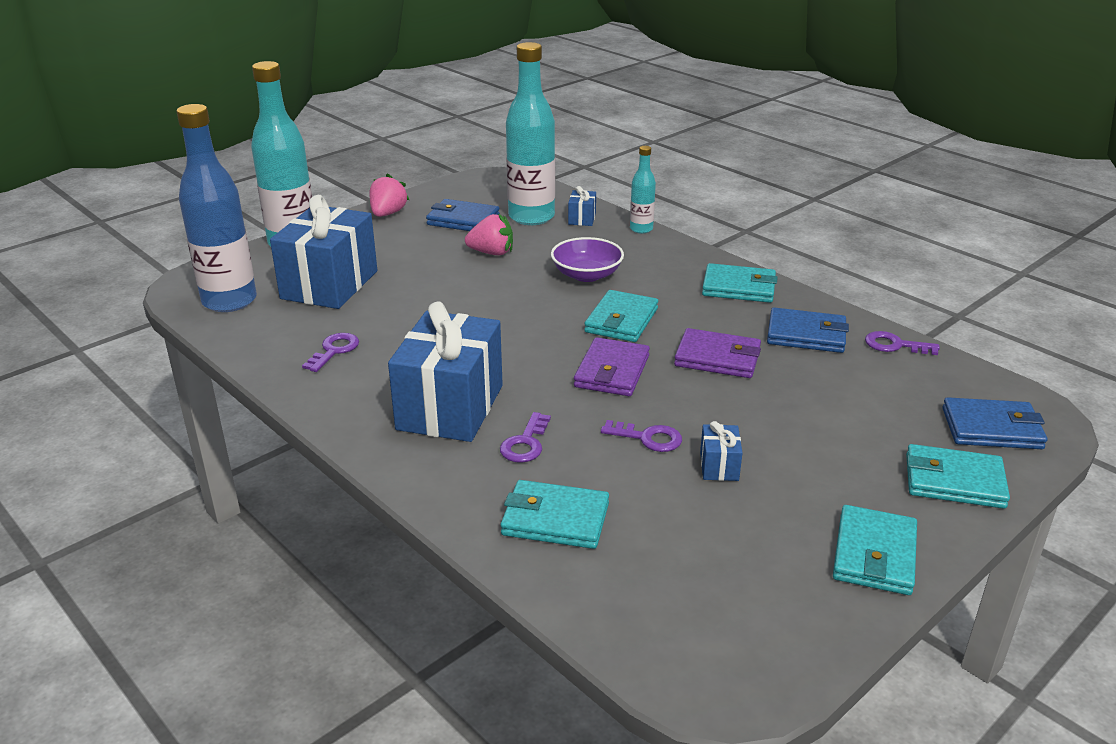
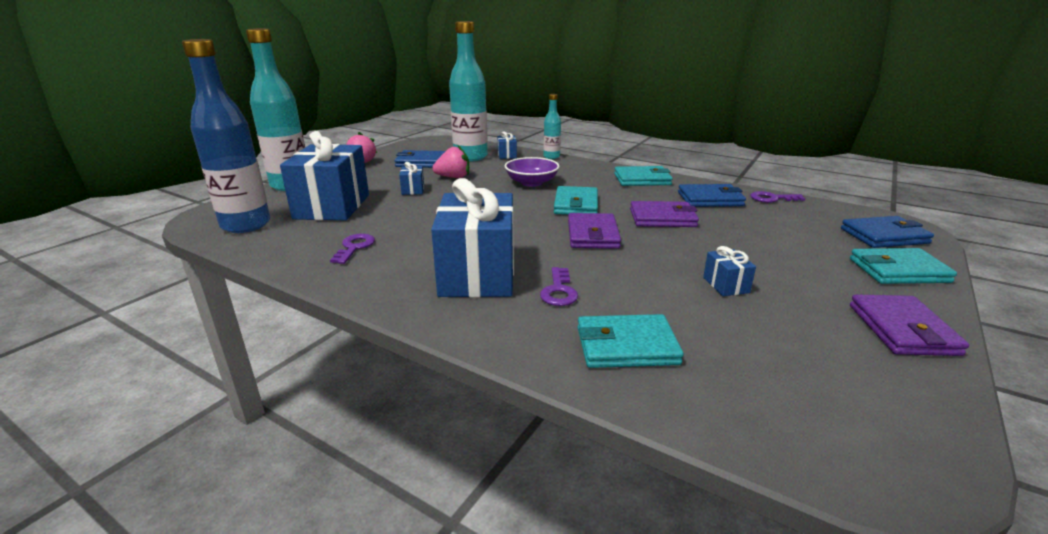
camera: 15 degrees left, 5 degrees down
purple key [601,420,682,452] -> none
turquoise wallet [833,505,917,595] -> purple wallet [850,294,969,356]
none -> blue gift [399,162,424,195]

